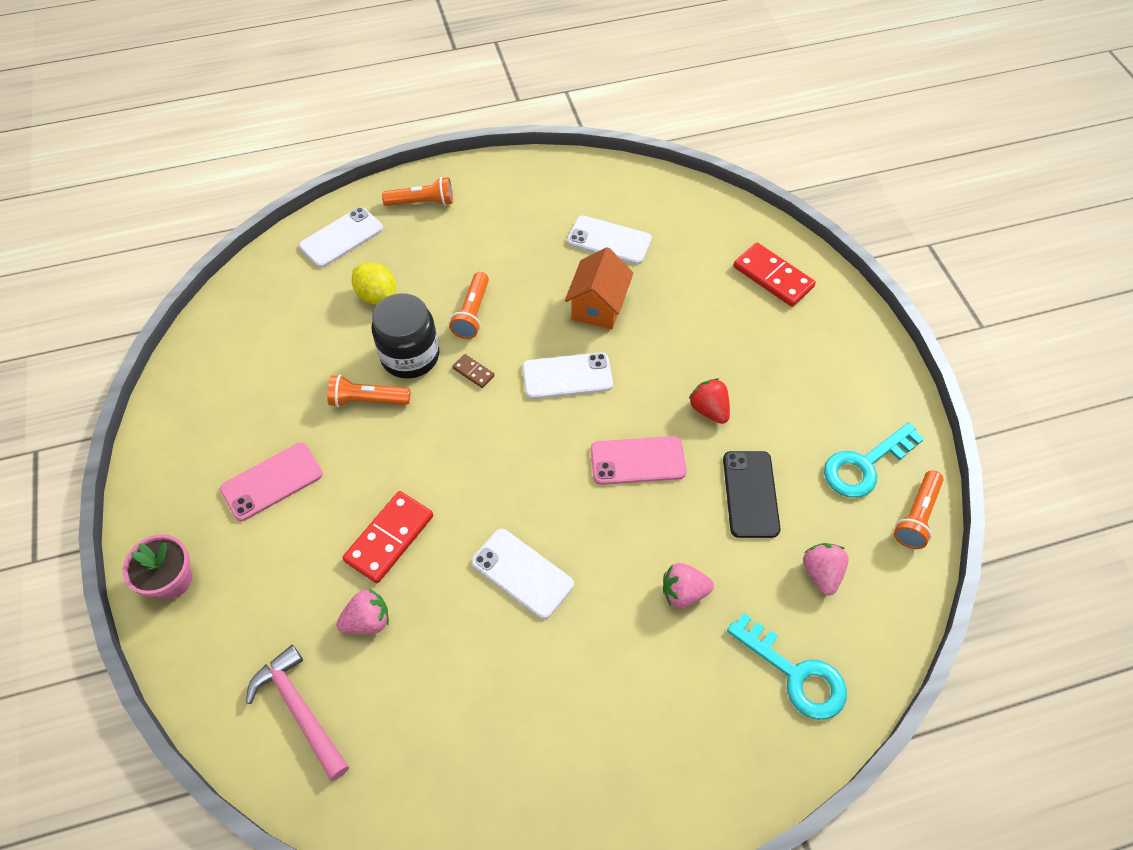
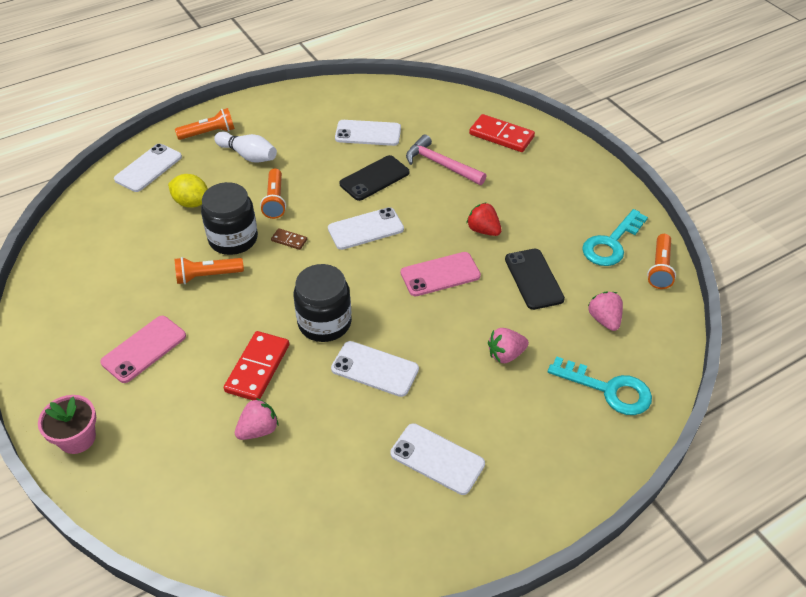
camera: 15 degrees left, 10 degrees down
pink hammer [246,645,349,781] -> pink hammer moved to [406,134,486,185]
orange house [565,247,634,330] -> black phone [340,155,409,201]
none -> white bowling pin [214,131,277,163]
none -> black jar [294,264,352,342]
none -> white phone [390,423,485,495]

